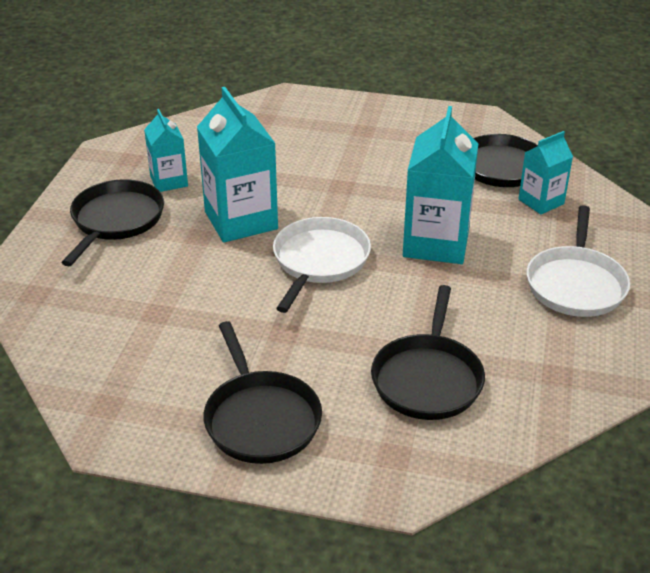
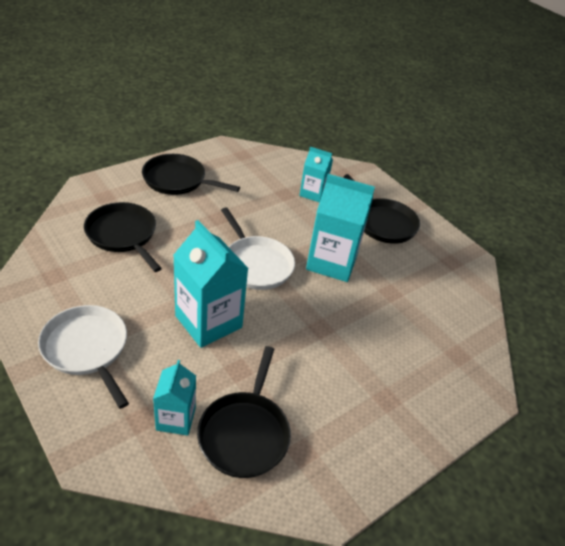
camera: 125 degrees right, 5 degrees up
turquoise carton [144,109,188,192] -> turquoise carton moved to [299,147,333,203]

